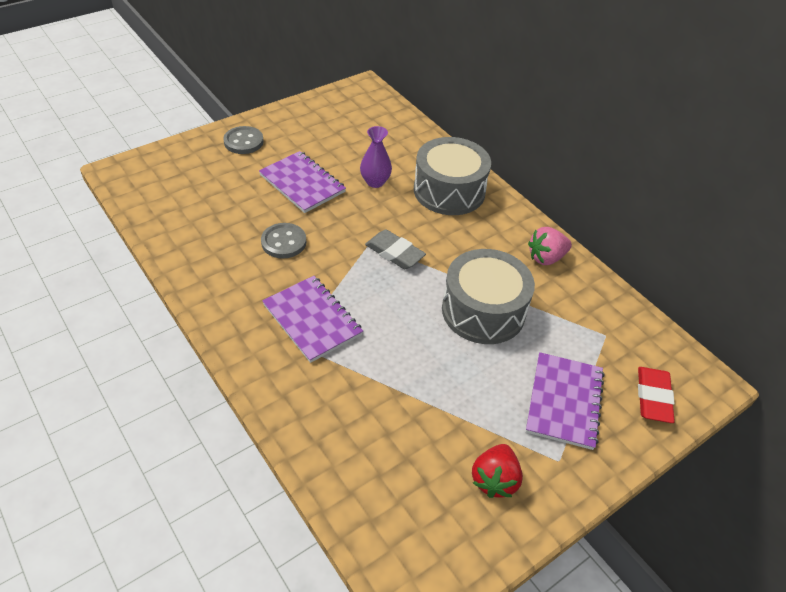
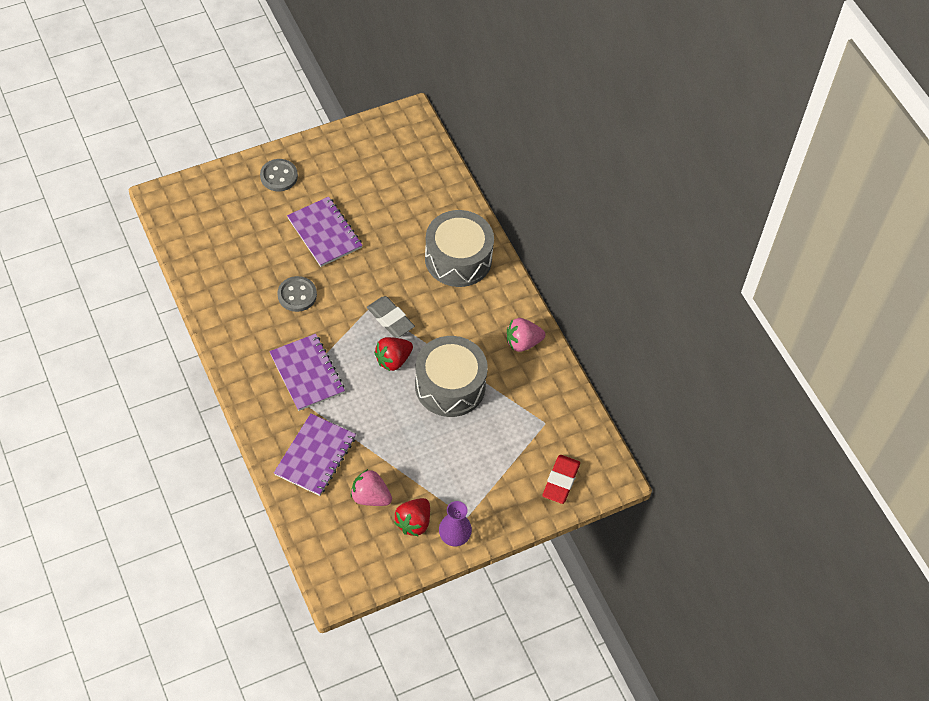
camera: 10 degrees right, 10 degrees up
purple vase [360,126,392,188] -> purple vase moved to [439,501,472,546]
purple notebook [526,352,604,450] -> purple notebook moved to [274,413,356,496]
none -> pink strawberry [351,469,392,506]
none -> red strawberry [374,337,413,371]

